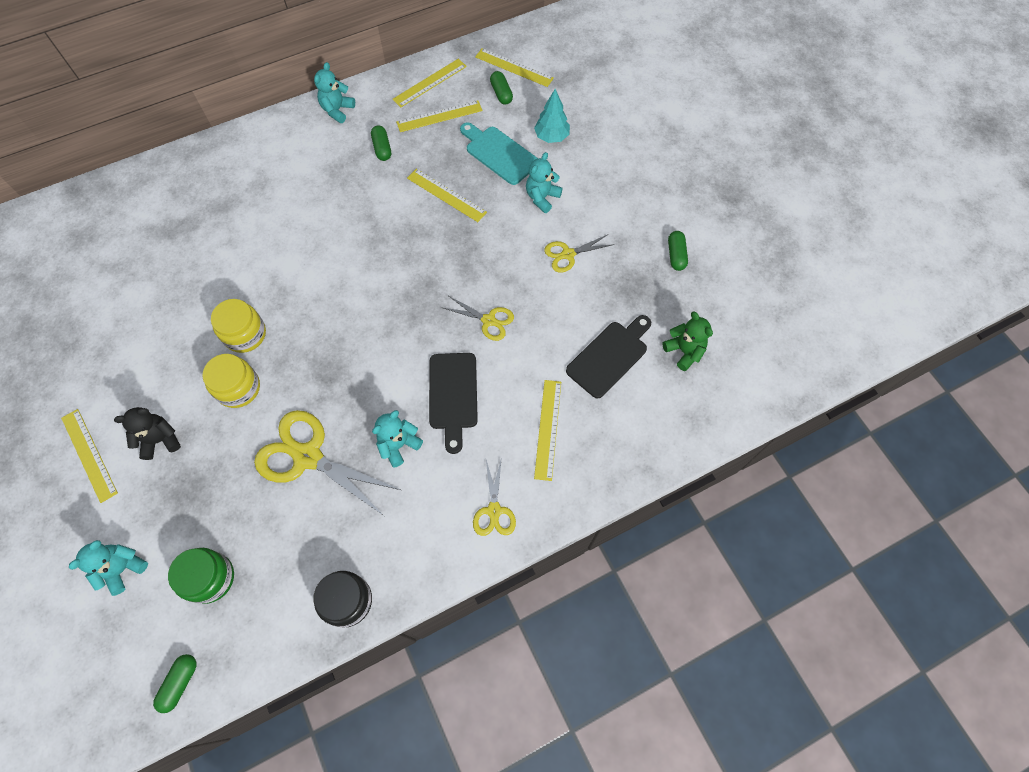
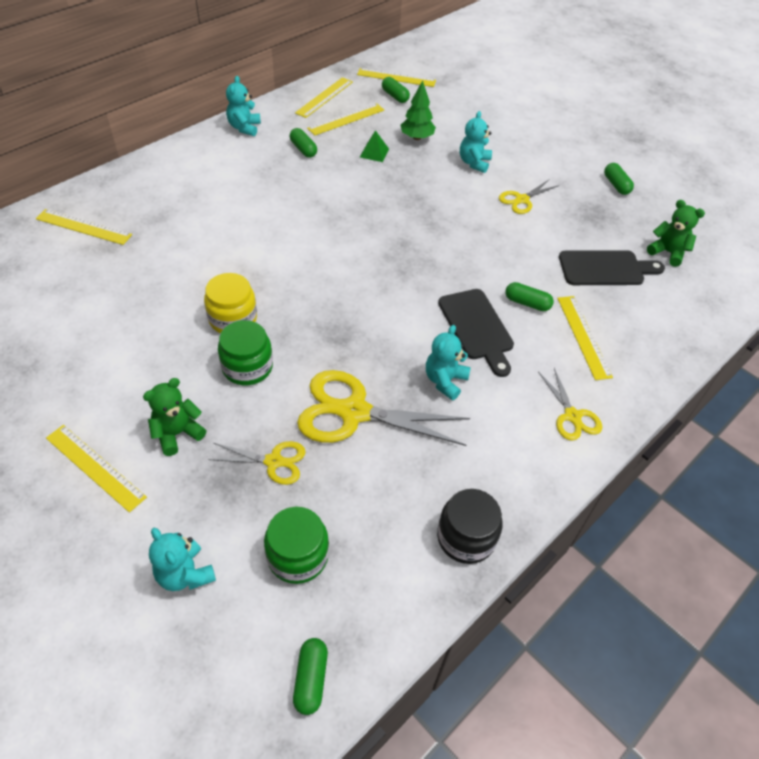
camera: 20 degrees left, 15 degrees down
turquoise teddy bear [69,540,148,596] -> turquoise teddy bear turned 60 degrees counterclockwise [149,528,216,591]
black teddy bear [114,407,181,460] -> green teddy bear [143,378,206,456]
yellow jar [202,354,260,408] -> green jar [218,320,273,385]
yellow ruler [407,169,487,222] -> yellow ruler moved to [36,209,132,245]
yellow scissors [441,296,514,341] -> yellow scissors moved to [208,441,306,485]
turquoise cutting board [460,122,538,185] -> green tree [400,80,436,140]
turquoise tree [534,89,570,143] -> none
black cutting board [566,315,651,398] -> black cutting board turned 60 degrees clockwise [559,250,665,285]
none -> green pyramid [360,130,389,162]
none -> green capsule [505,282,554,311]

